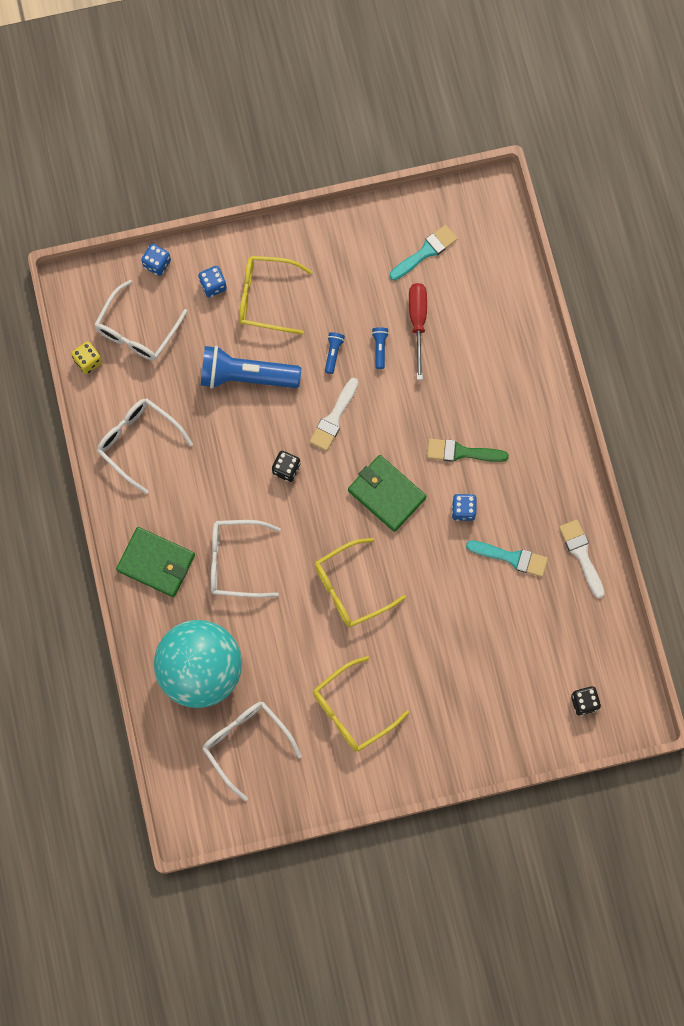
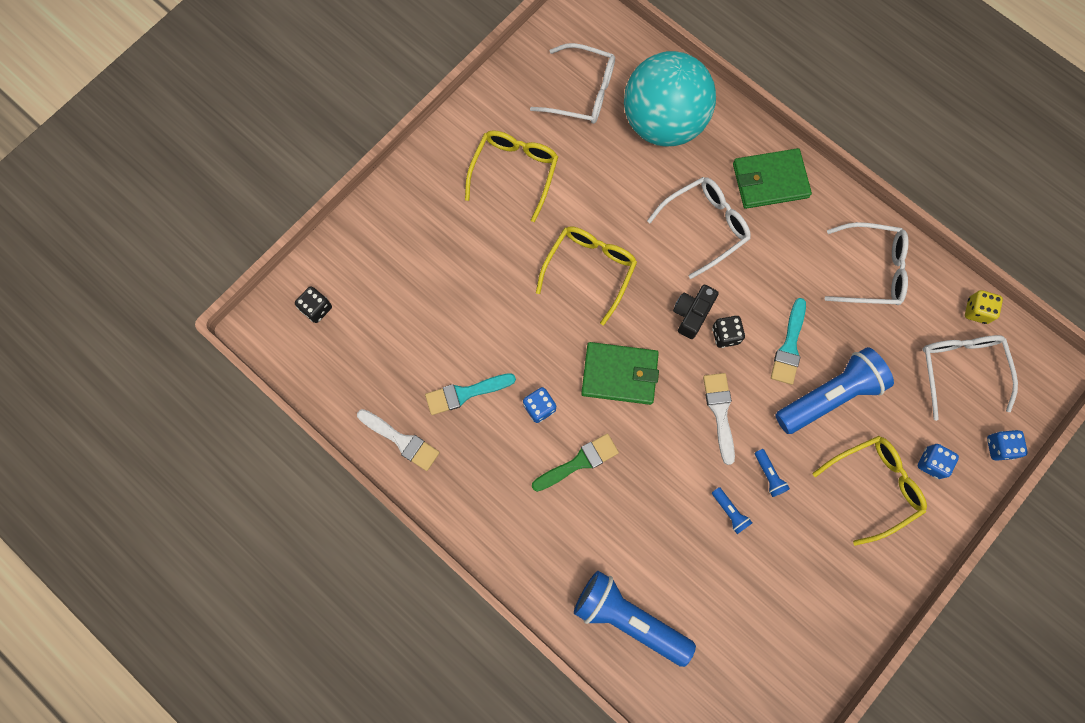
camera: 145 degrees right, 0 degrees up
turquoise brush [389,225,458,281] -> turquoise brush moved to [771,298,806,385]
red screwdriver [409,283,427,380] -> none
none -> blue flashlight [574,571,696,667]
none -> black camera [673,285,719,339]

